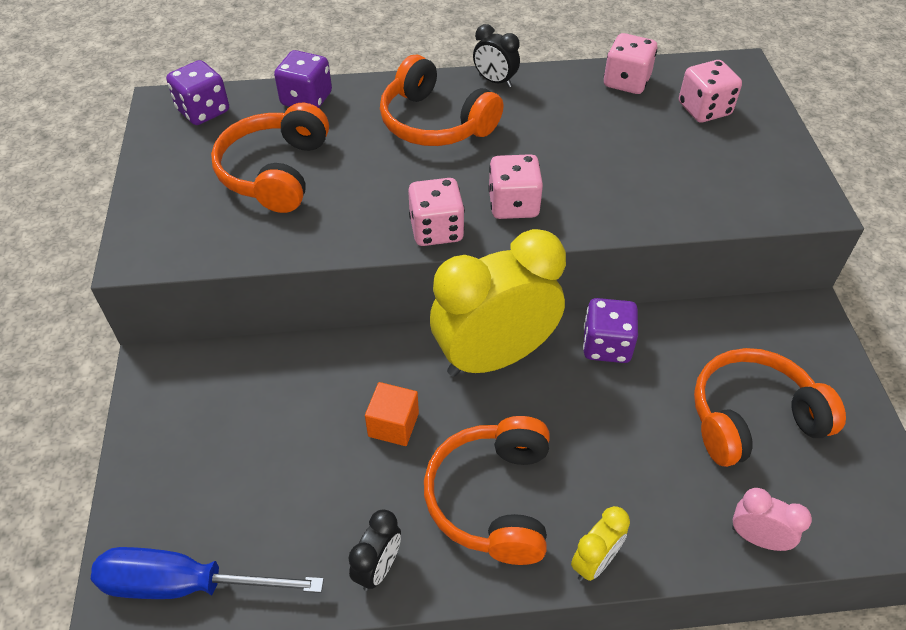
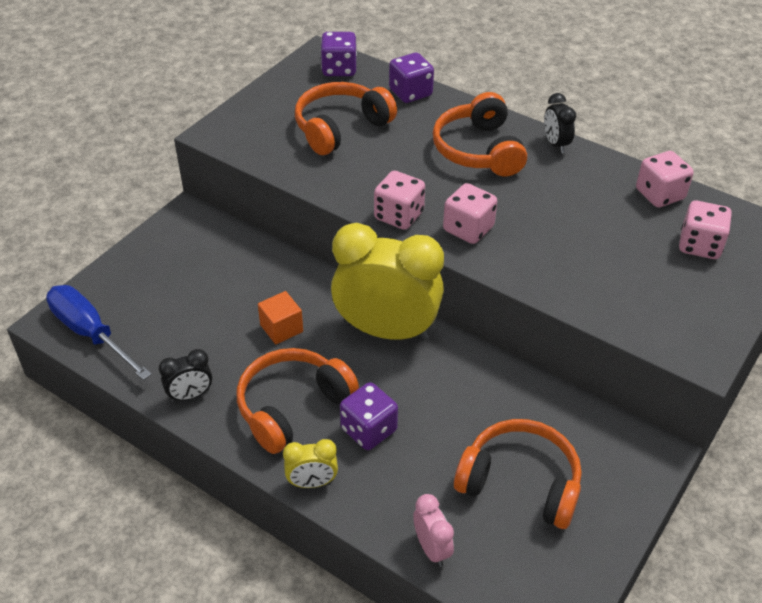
camera: 40 degrees right, 5 degrees down
purple dice [583,298,638,363] -> purple dice moved to [340,382,398,450]

